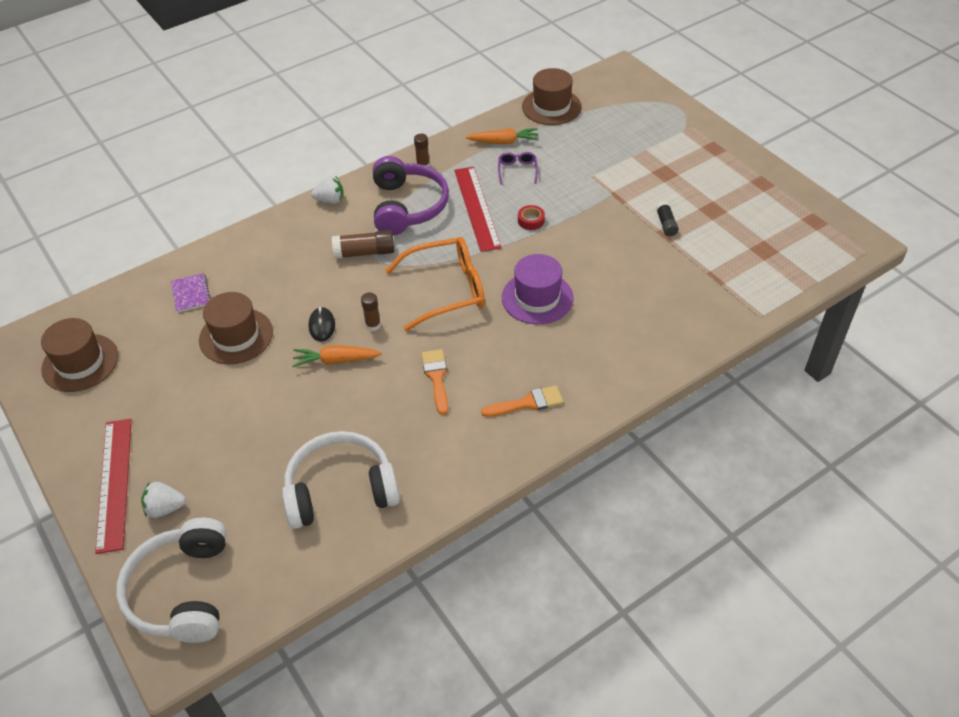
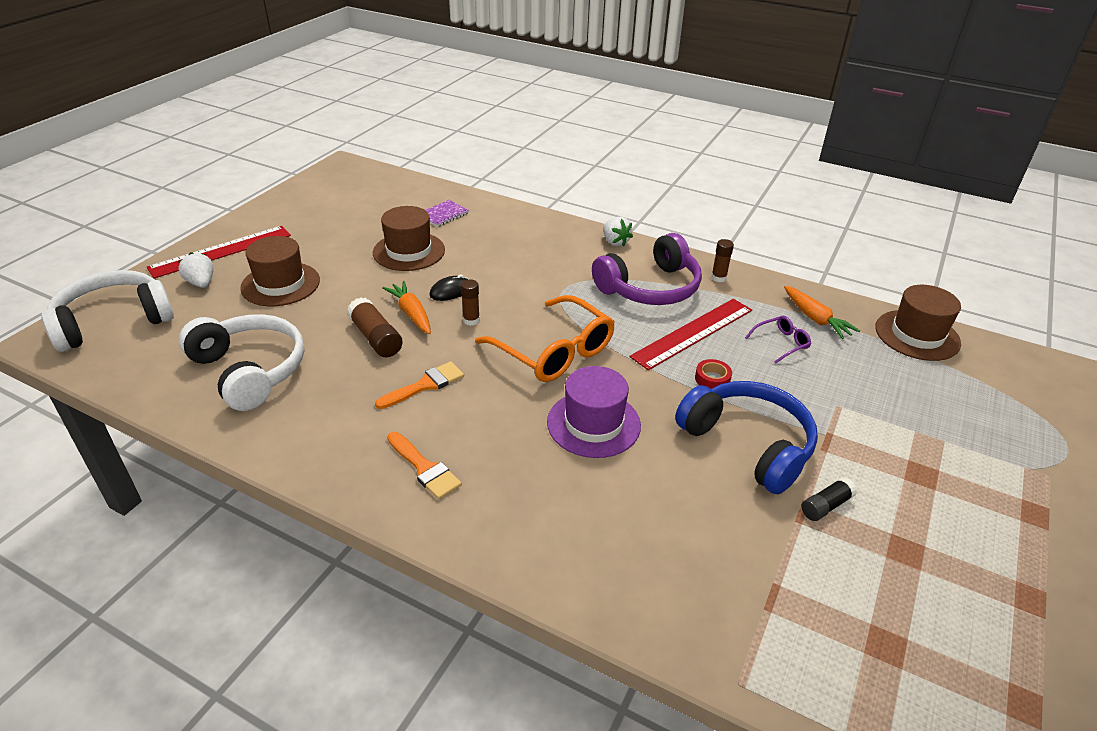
camera: 60 degrees right, 10 degrees down
brown hat [41,318,118,392] -> brown hat moved to [240,236,320,306]
brown glue stick [332,230,394,259] -> brown glue stick moved to [347,297,403,357]
none -> blue headphones [675,381,818,494]

